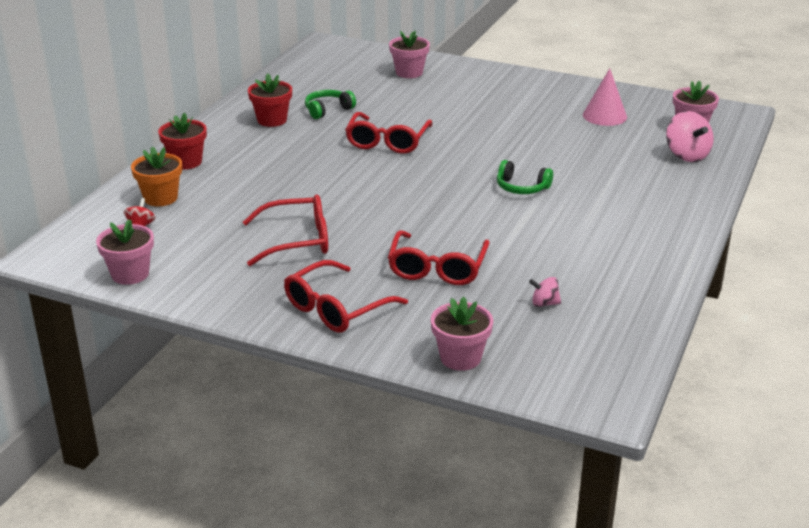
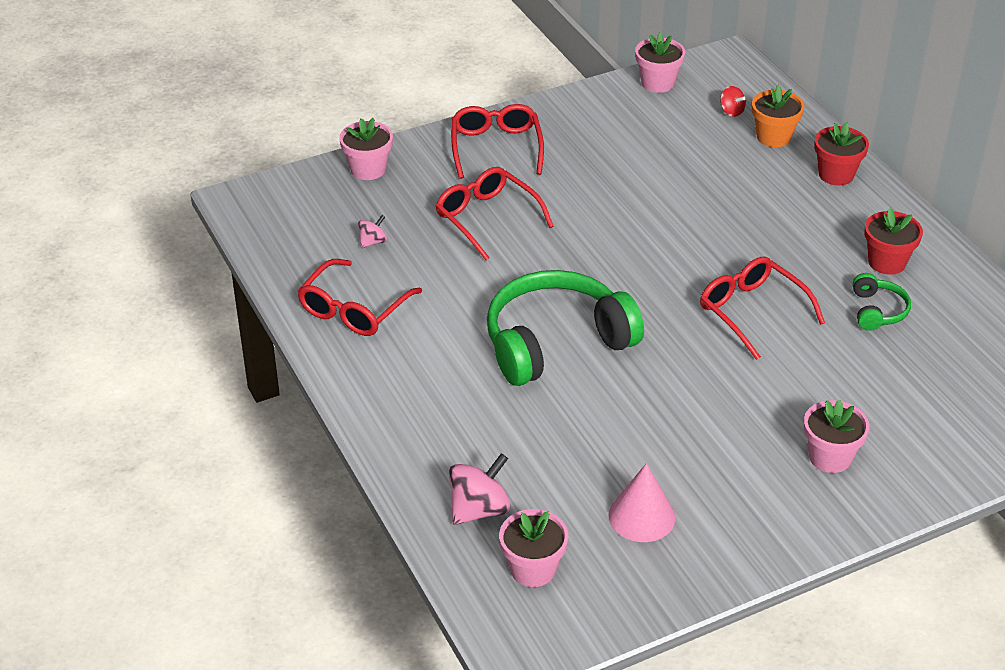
camera: 130 degrees right, 10 degrees up
red glasses [243,194,328,266] -> red glasses moved to [298,259,422,336]
pink flower pot [389,30,430,78] -> pink flower pot moved to [804,399,870,473]
green headphones [497,160,553,194] -> green headphones [487,270,644,386], size x2.22
pink spinning top [666,111,714,162] -> pink spinning top turned 120 degrees clockwise [449,453,511,525]

